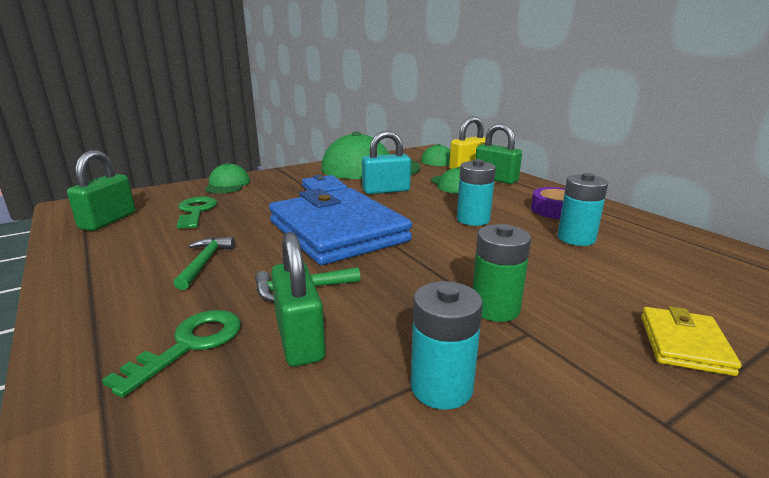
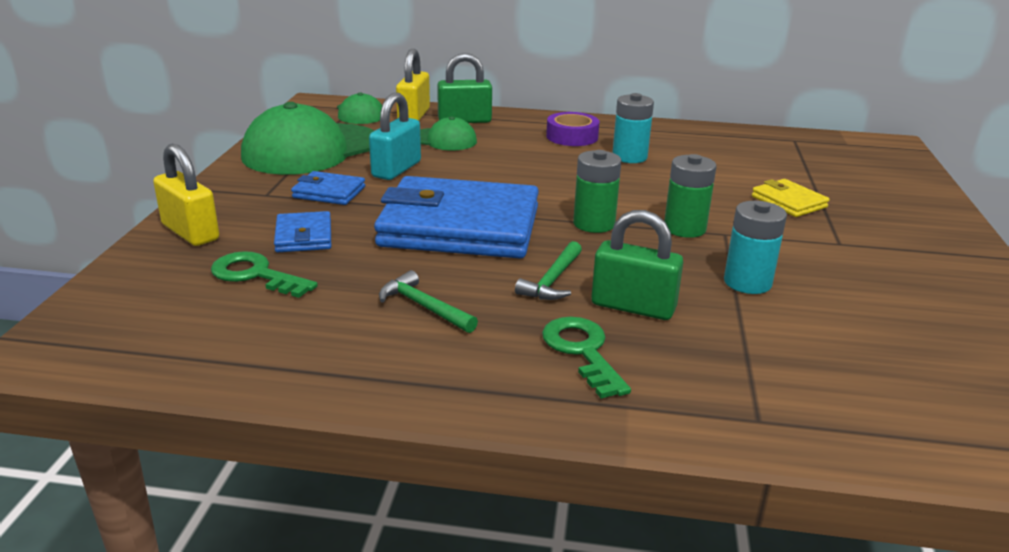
camera: 50 degrees left, 5 degrees up
green padlock [67,150,135,231] -> none
green cap [205,163,250,193] -> yellow padlock [153,144,219,246]
turquoise battery [457,159,496,226] -> none
none -> blue wallet [274,211,331,252]
none -> green battery [573,150,621,233]

